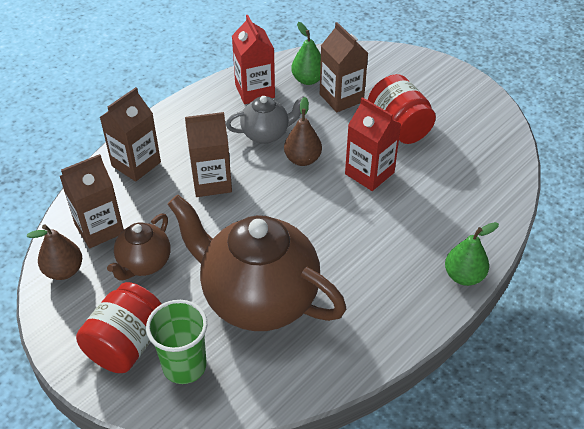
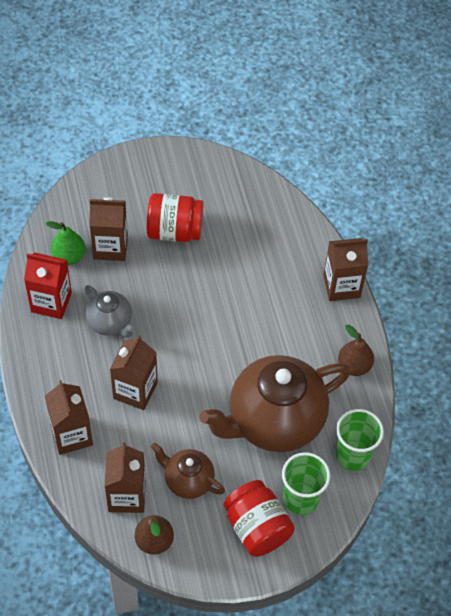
camera: 60 degrees left, 10 degrees up
brown teapot [107,213,170,281] -> brown teapot turned 150 degrees clockwise [151,443,225,499]
grey teapot [226,96,303,144] -> grey teapot turned 120 degrees clockwise [85,285,135,338]
brown pear [284,97,322,166] -> brown pear moved to [338,325,374,376]
red carton [345,97,401,191] -> none
green pear [445,222,499,286] -> brown carton [323,238,368,301]
none -> green cup [336,409,384,471]

